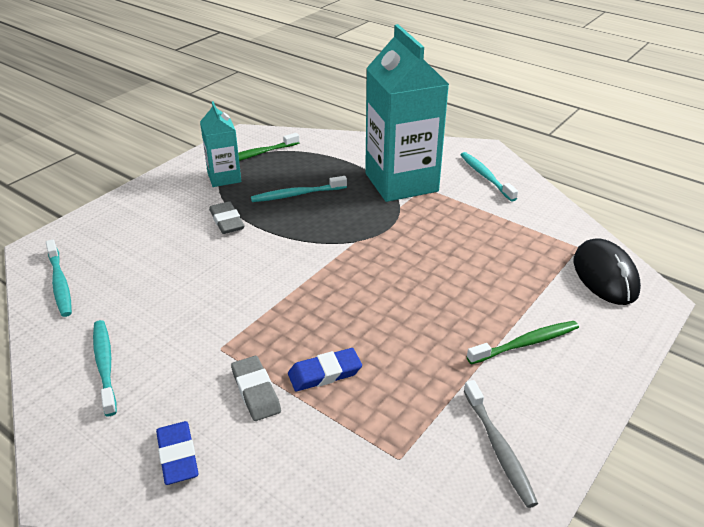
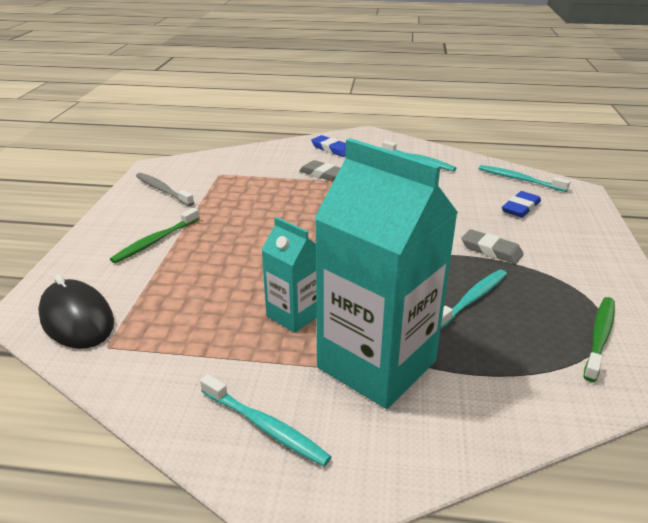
camera: 150 degrees right, 5 degrees down
turquoise carton [200,101,241,187] -> turquoise carton moved to [262,217,317,333]
blue eraser [288,348,362,391] -> blue eraser moved to [502,191,541,218]

